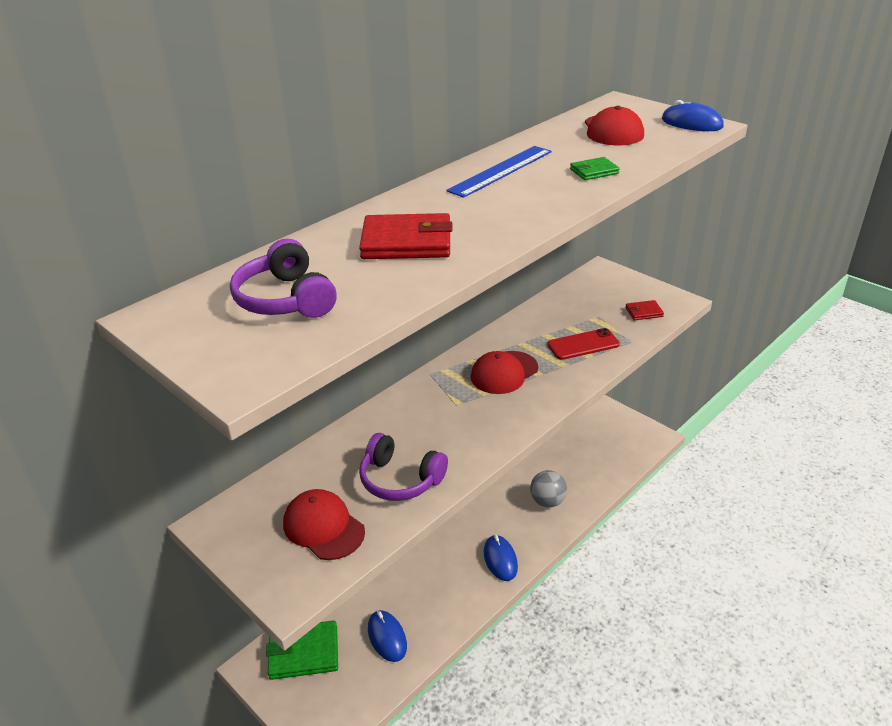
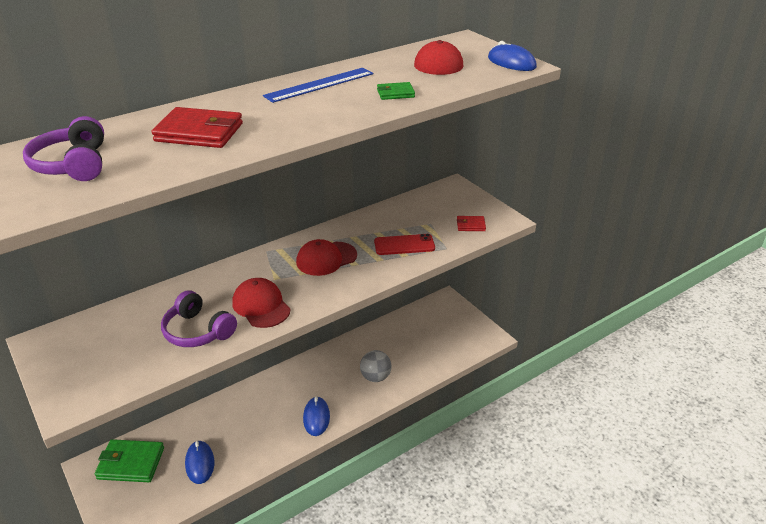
camera: 10 degrees right, 0 degrees up
red cap [283,489,365,560] -> red cap moved to [232,278,291,328]

